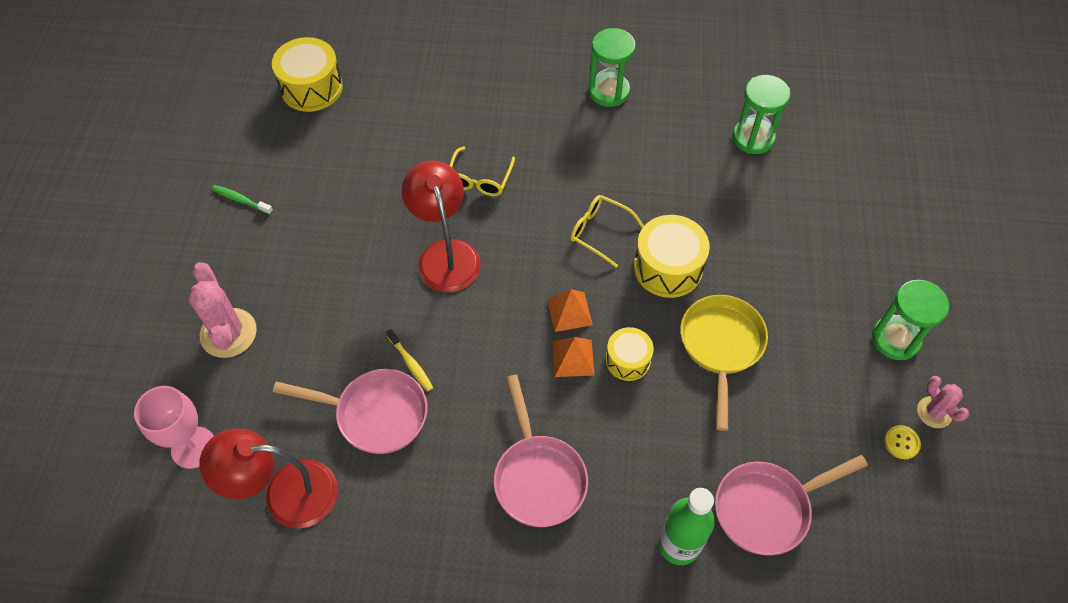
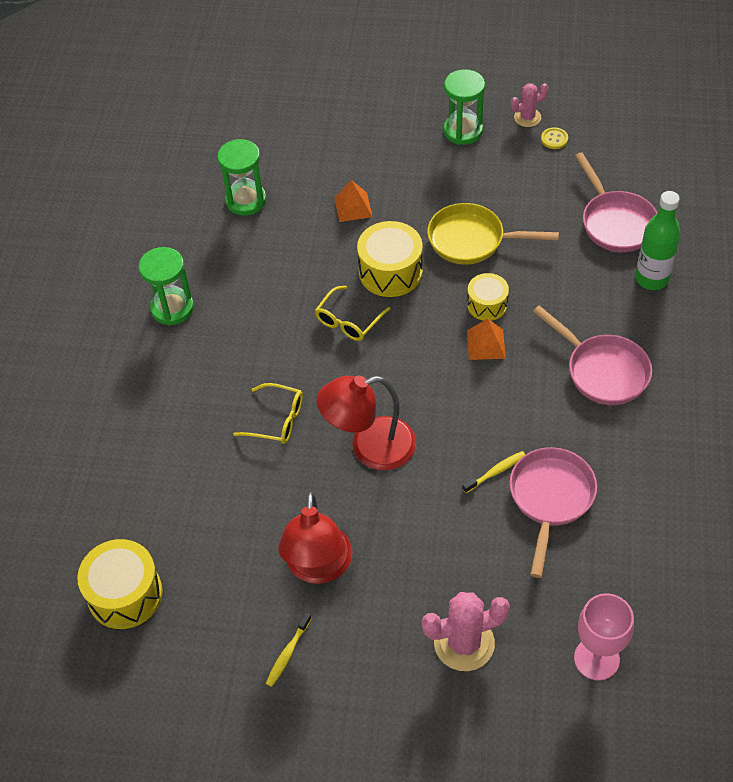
camera: 85 degrees left, 5 degrees down
red lamp [199,429,338,529] -> red lamp moved to [278,492,353,584]
green toothbrush [212,185,273,214] -> yellow toothbrush [266,613,311,687]
pink pan [494,375,588,527] -> pink pan turned 60 degrees clockwise [533,305,652,405]
orange pyramid [547,289,593,332] -> orange pyramid moved to [334,180,373,222]

